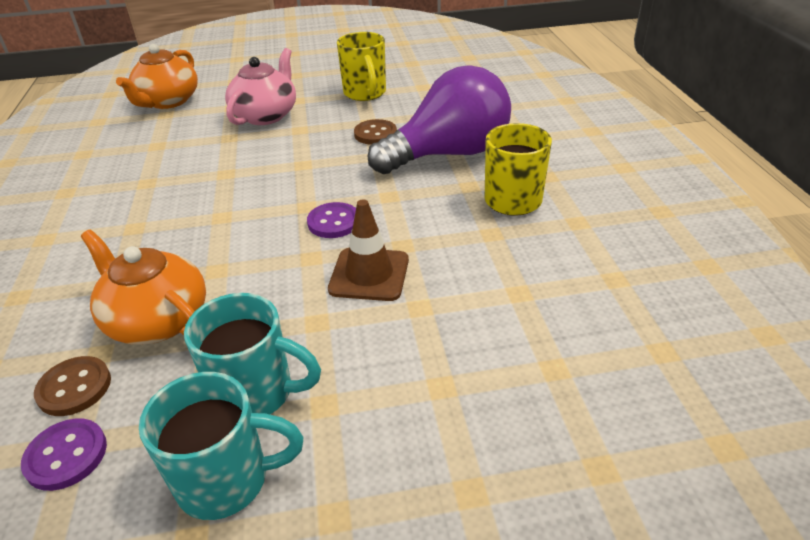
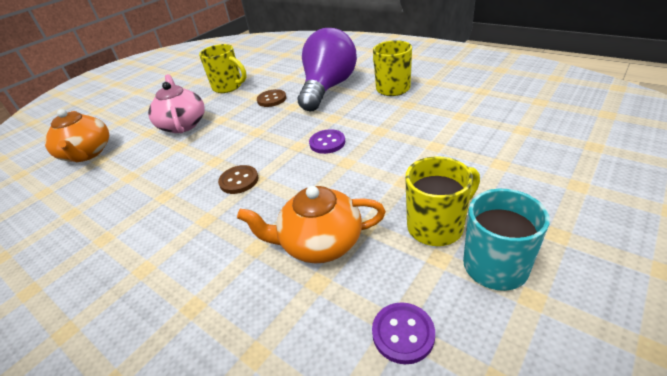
camera: 40 degrees left, 0 degrees up
brown button [34,356,111,416] -> brown button moved to [218,165,258,194]
turquoise mug [184,293,321,414] -> yellow mug [405,156,480,246]
brown traffic cone [328,199,409,301] -> none

